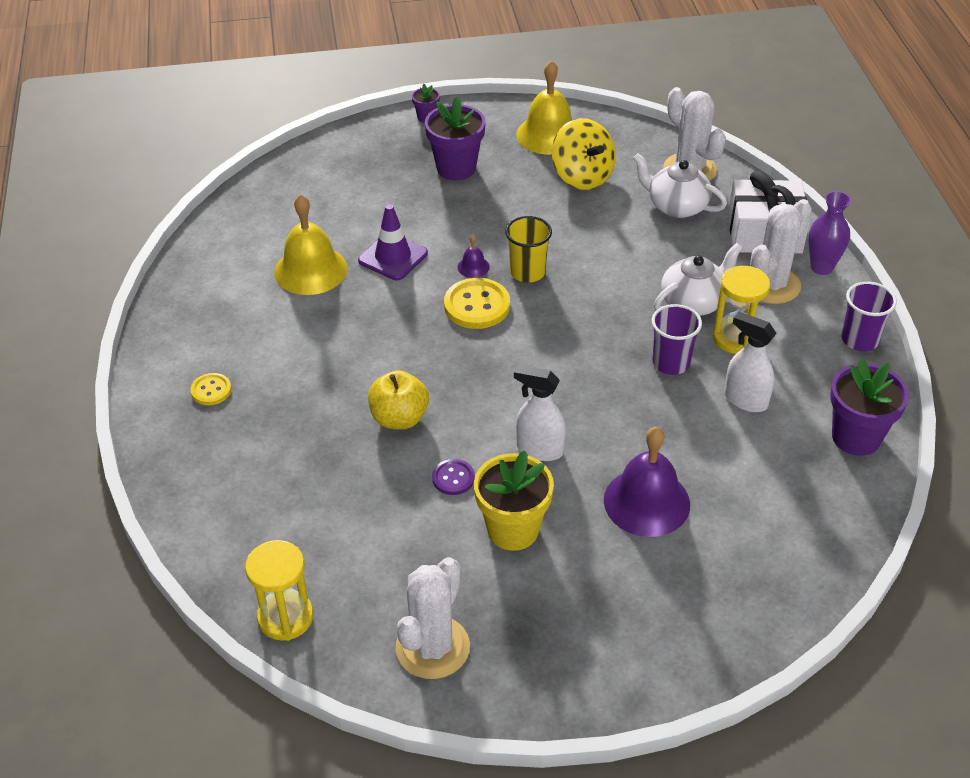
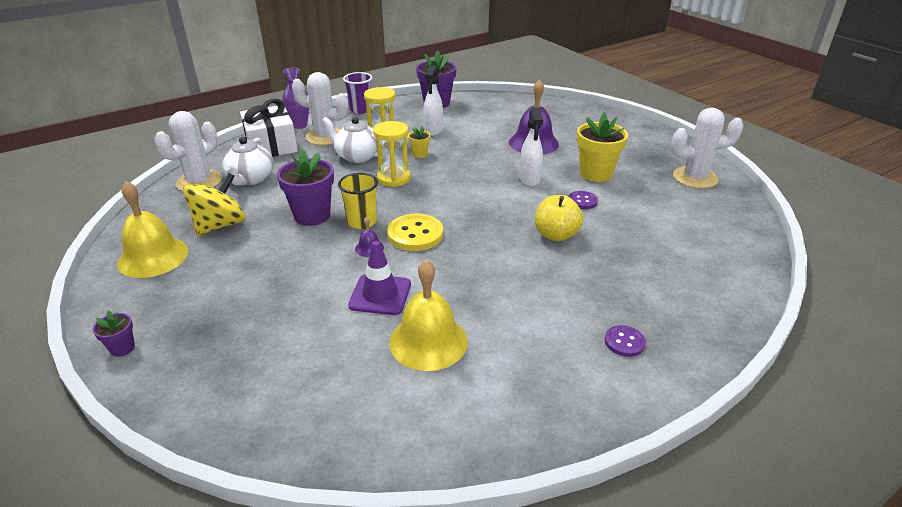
camera: 115 degrees left, 10 degrees down
yellow button [190,373,231,405] -> purple button [605,325,646,357]
yellow hourglass [245,540,313,641] -> yellow hourglass moved to [373,121,411,187]
purple flower pot [425,97,485,180] -> purple flower pot moved to [277,149,334,226]
purple cup [652,304,702,375] -> yellow flower pot [408,126,431,158]

